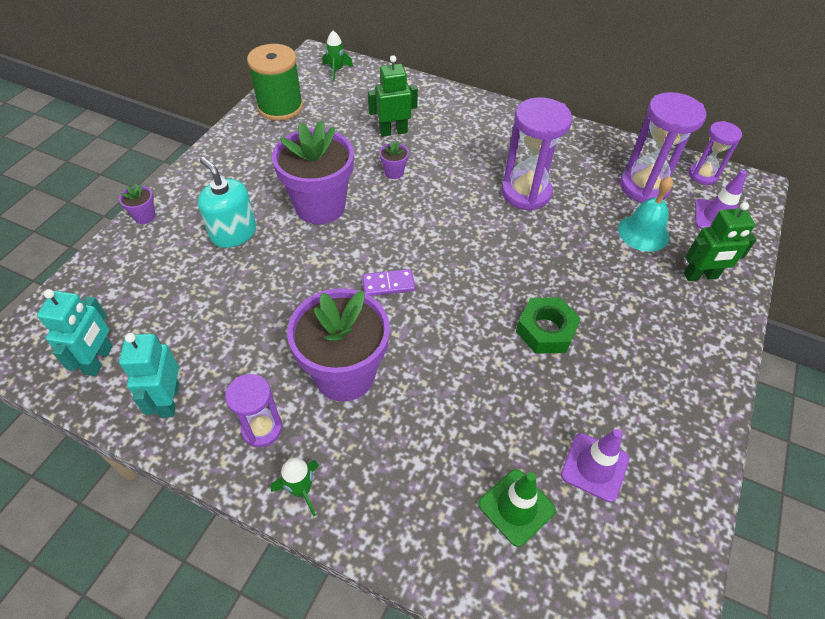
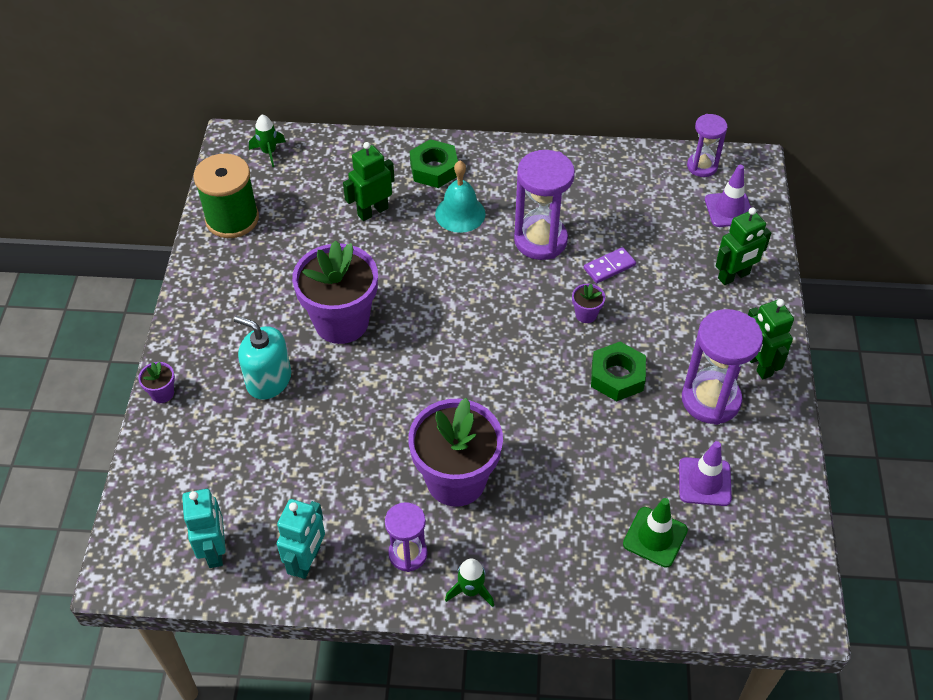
camera: 20 degrees left, 0 degrees up
turquoise robot [119,333,179,418] -> turquoise robot turned 135 degrees counterclockwise [277,499,325,579]
purple domino [362,269,415,296] -> purple domino moved to [584,247,636,283]
purple flower pot [379,140,409,179] -> purple flower pot moved to [572,284,605,323]
turquoise bell [618,176,673,252] -> turquoise bell moved to [435,161,485,233]
purple hourglass [620,92,706,203] -> purple hourglass moved to [682,309,763,425]
none -> green nut [410,139,458,188]
none -> green robot [748,299,794,379]

